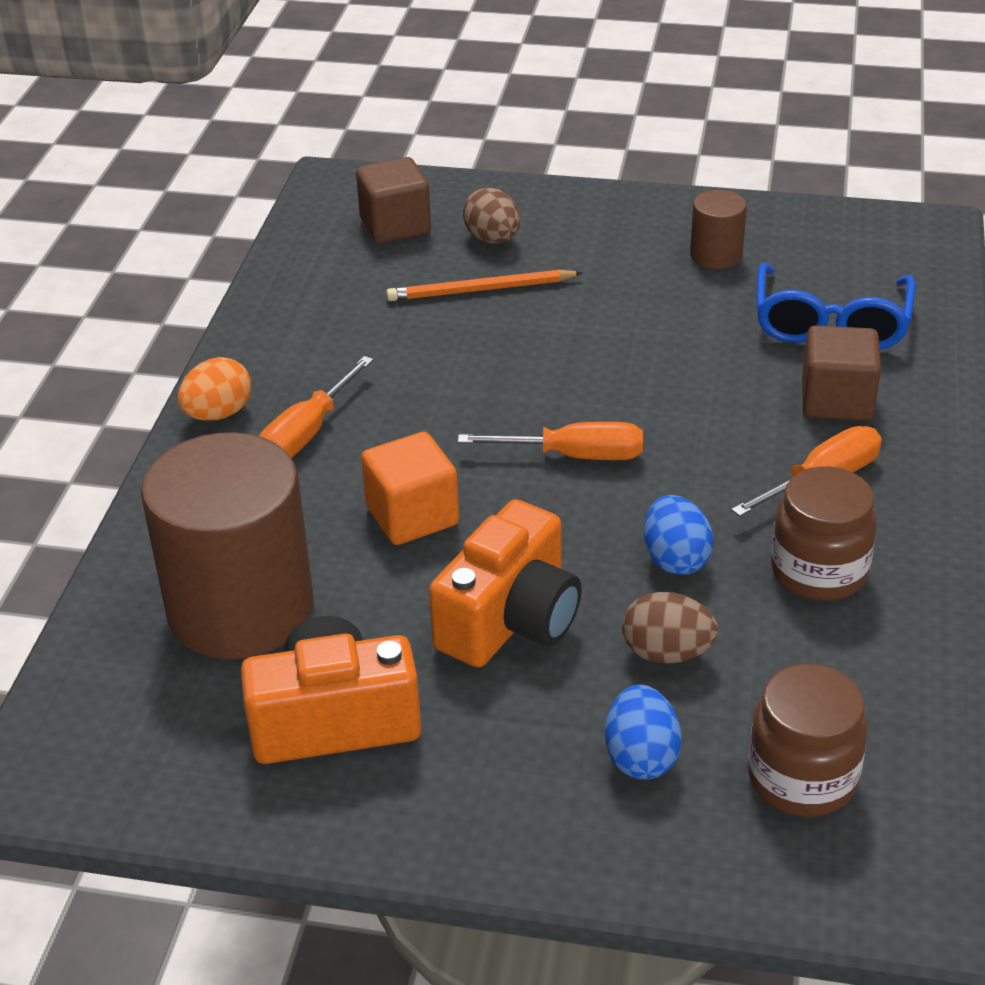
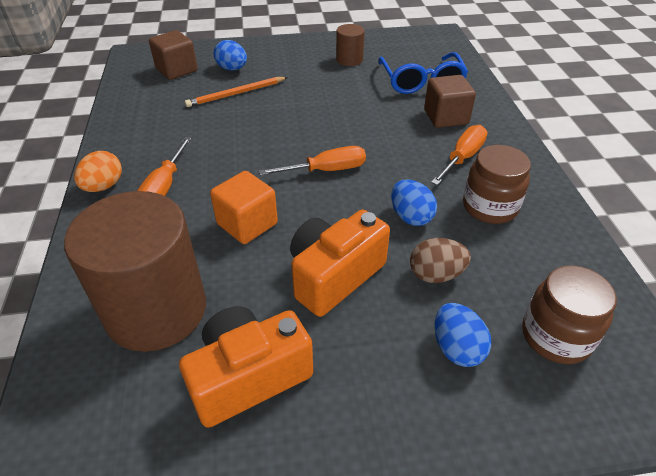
camera: 20 degrees left, 5 degrees up
orange camera [429,499,582,667] -> orange camera turned 150 degrees counterclockwise [290,209,390,317]
brown egg [463,187,520,244] -> blue egg [214,40,247,70]

